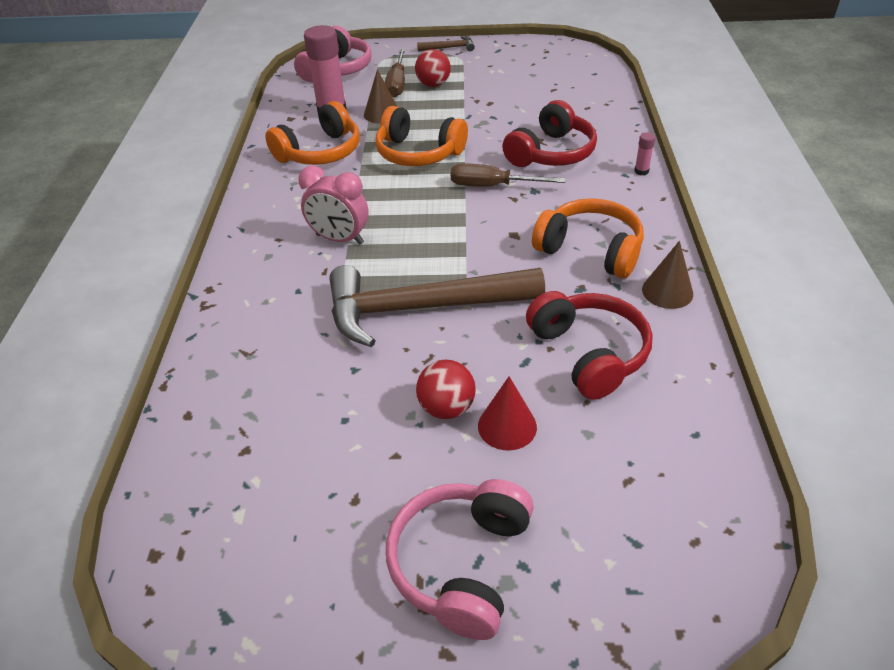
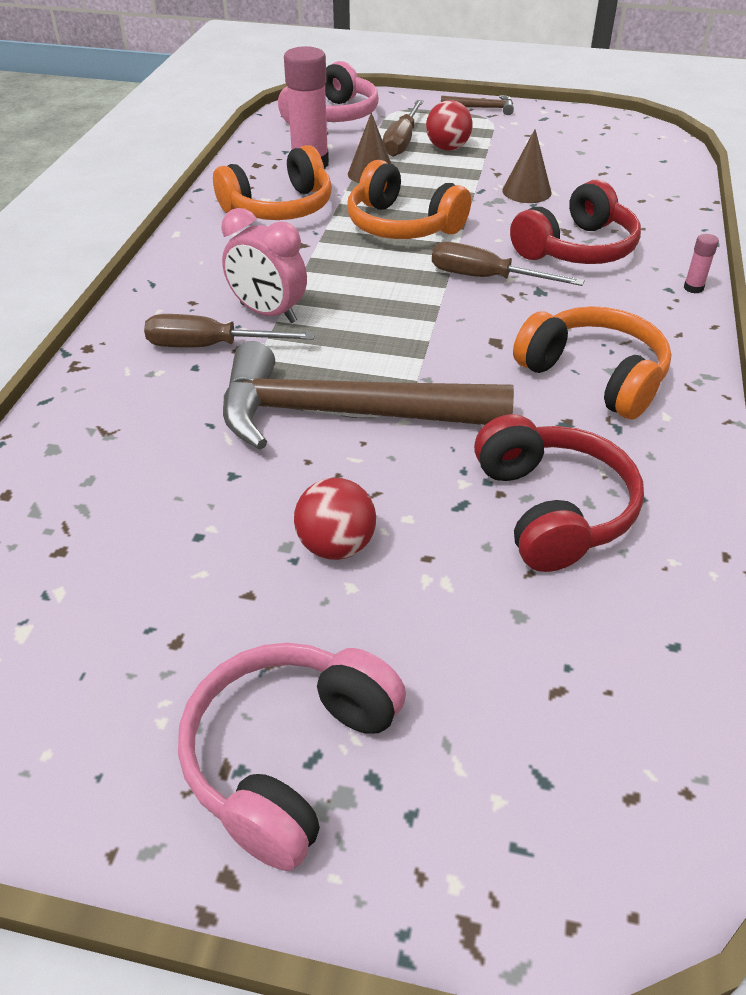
camera: 10 degrees right, 0 degrees up
red cone [478,376,537,450] -> none
brown cone [642,241,693,309] -> brown cone moved to [502,129,552,203]
none -> brown screwdriver [144,314,315,347]

